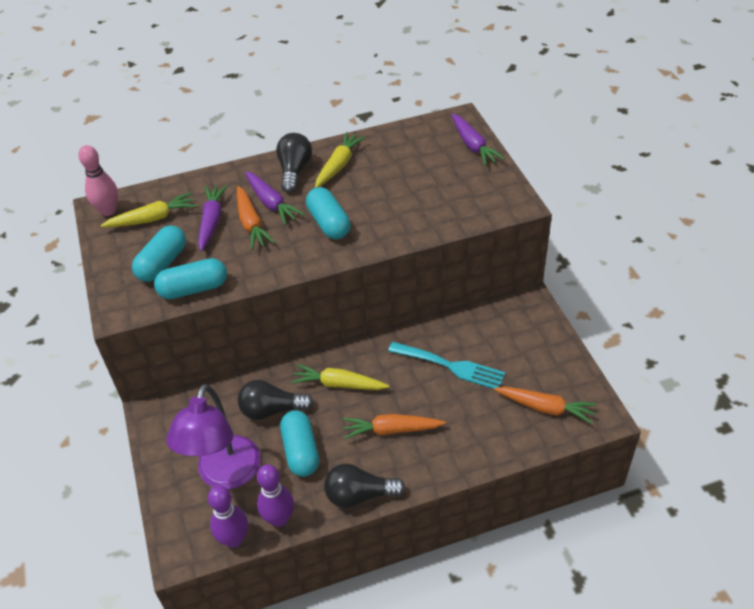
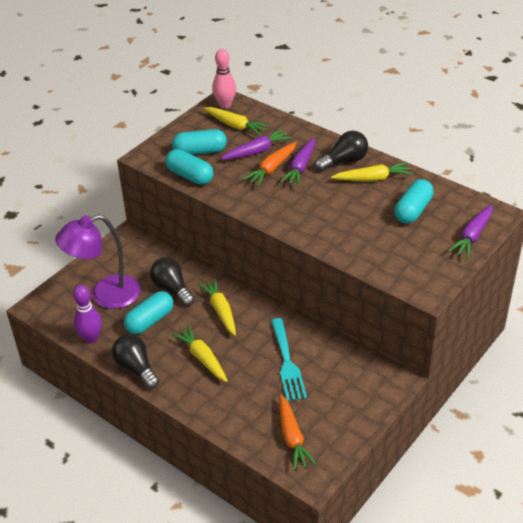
camera: 55 degrees right, 5 degrees down
purple bowling pin [208,486,248,548] -> none
turquoise capsule [306,187,351,239] -> turquoise capsule moved to [394,179,434,224]
orange carrot [343,414,446,439] -> yellow carrot [171,325,228,382]

